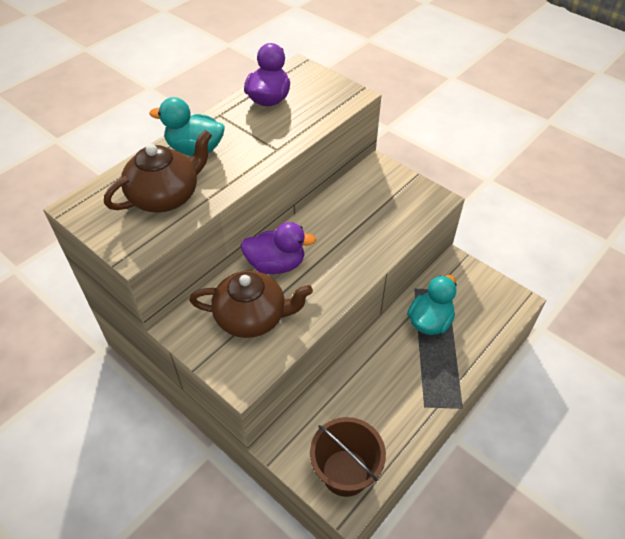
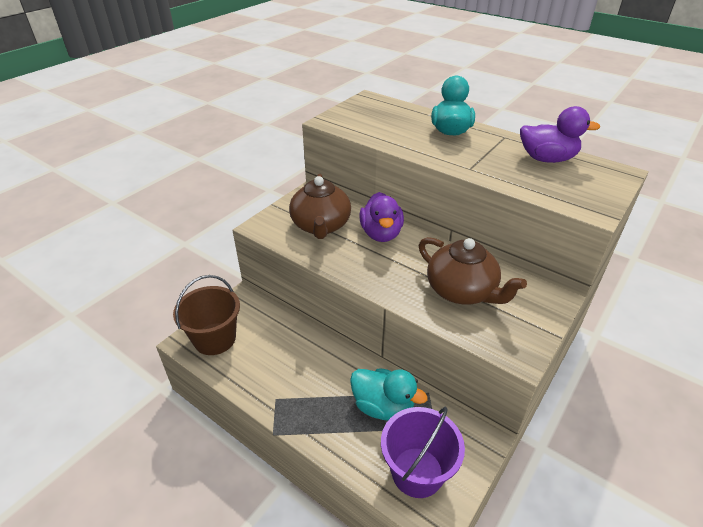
camera: 85 degrees right, 10 degrees down
brown teapot [104,130,212,212] -> brown teapot moved to [419,237,527,305]
none -> purple bucket [381,407,465,498]

